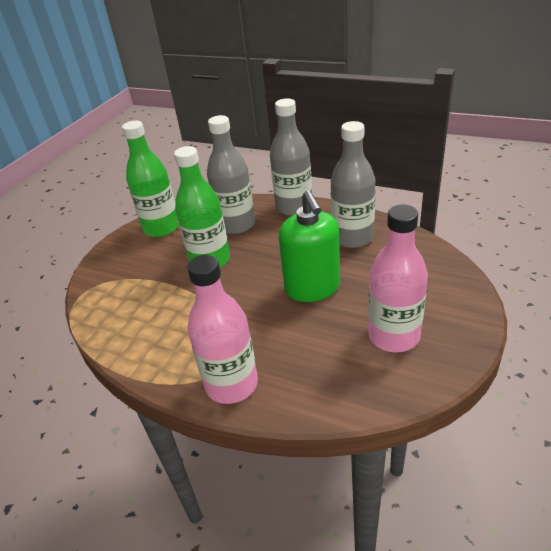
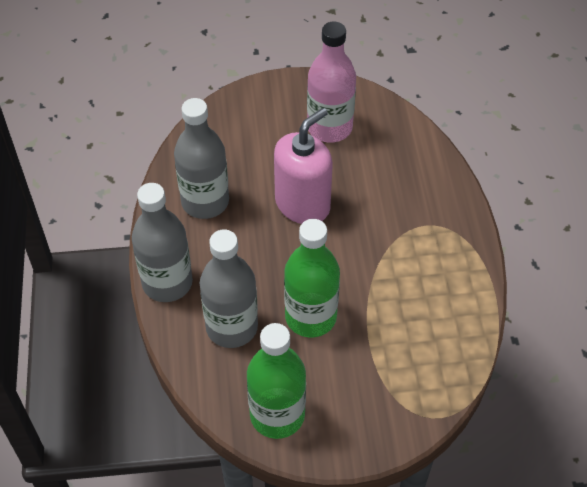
camera: 125 degrees left, 15 degrees up
pink bottle [187,255,258,404] -> none
green soap dispenser [278,190,340,302] -> pink soap dispenser [274,108,333,224]

